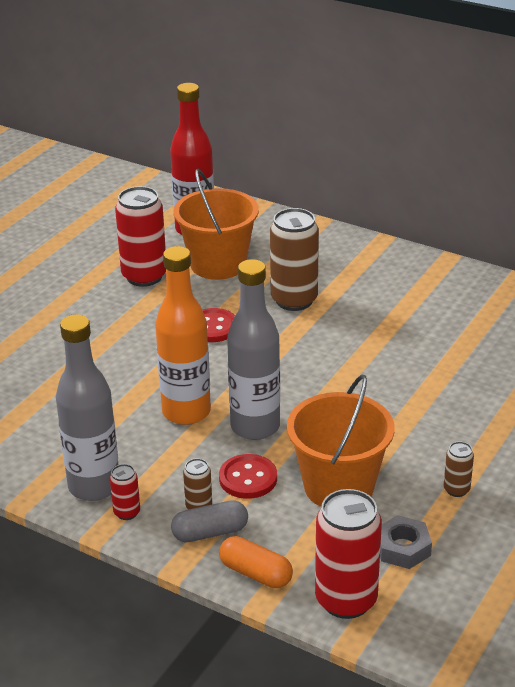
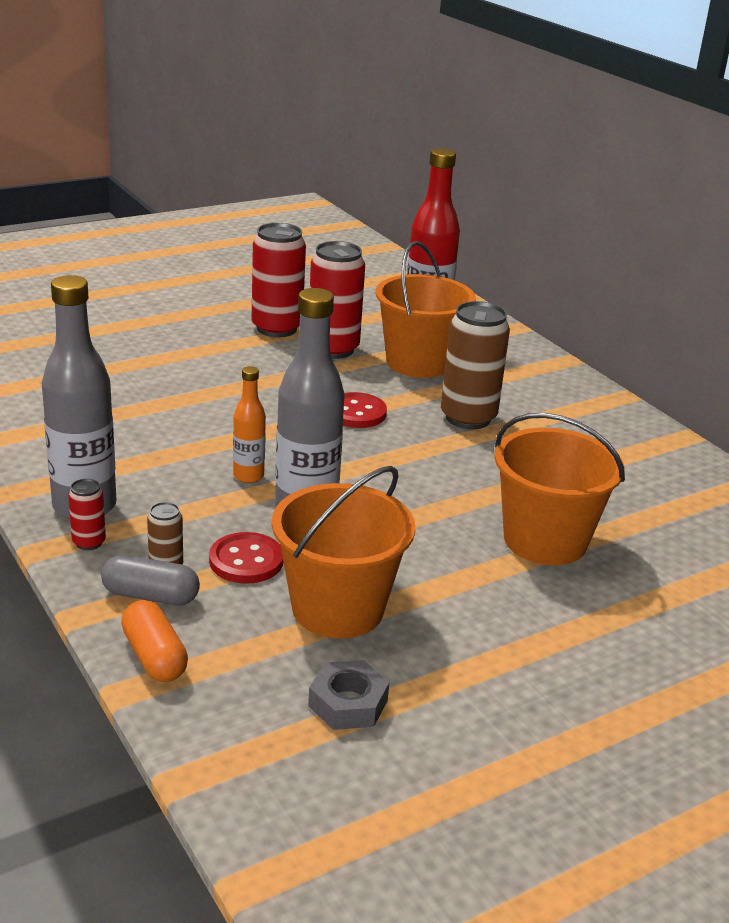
camera: 25 degrees right, 5 degrees down
orange bottle [155,246,211,425] -> orange bottle [233,366,266,483], size x0.52
red can [315,489,382,619] -> red can moved to [252,223,306,337]
brown can [444,441,474,497] -> none
none -> orange bucket [494,413,625,565]

